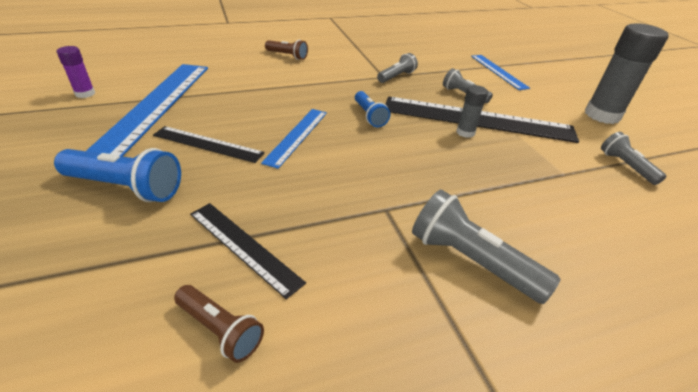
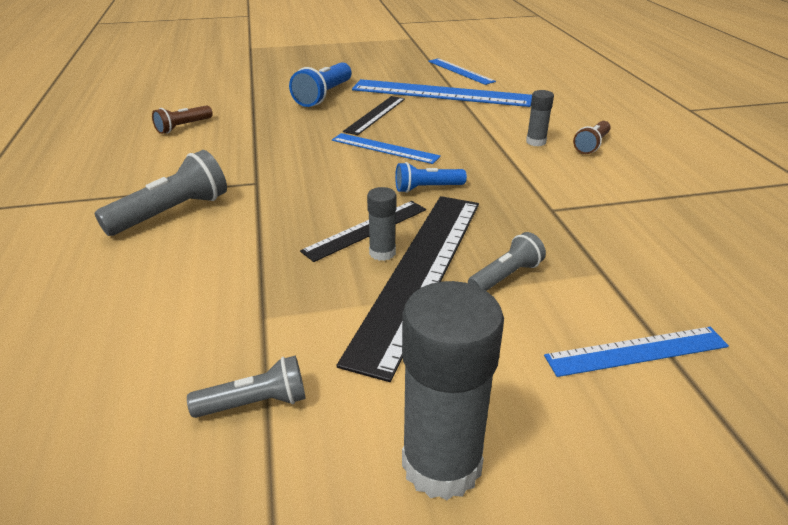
camera: 100 degrees right, 5 degrees down
purple glue stick [57,46,95,98] -> blue ruler [428,58,496,85]
black ruler [190,203,306,299] -> black ruler moved to [300,201,426,262]
grey flashlight [377,53,418,83] -> none
none -> grey glue stick [526,90,554,146]

